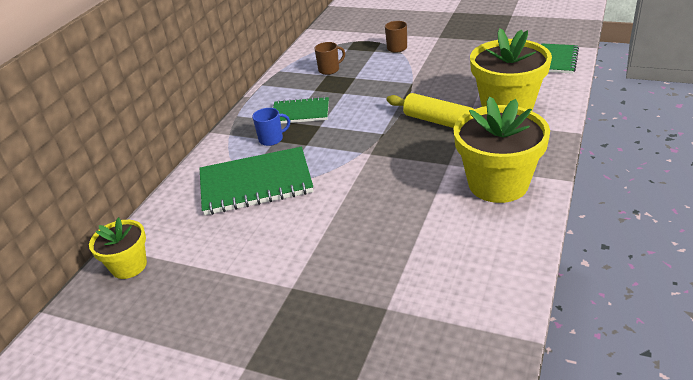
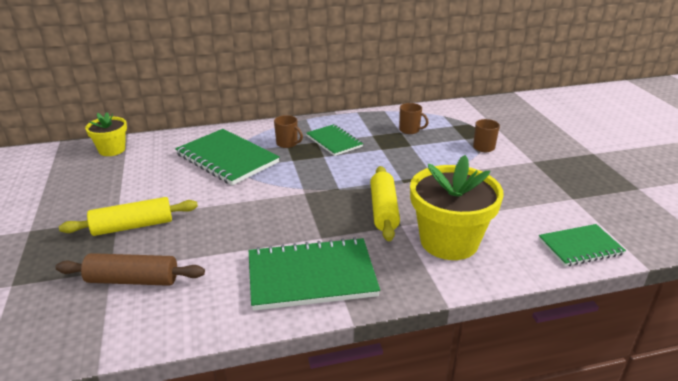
camera: 50 degrees right, 5 degrees down
blue mug [252,108,290,146] -> brown mug [274,115,303,148]
yellow flower pot [453,96,550,203] -> green notebook [249,237,380,311]
none -> brown rolling pin [55,253,205,286]
none -> yellow rolling pin [59,197,198,236]

